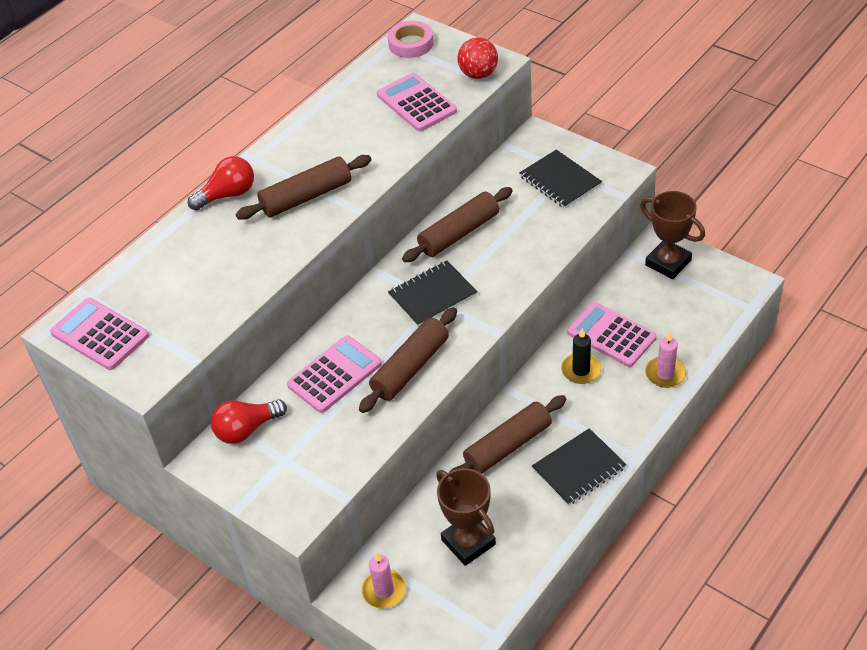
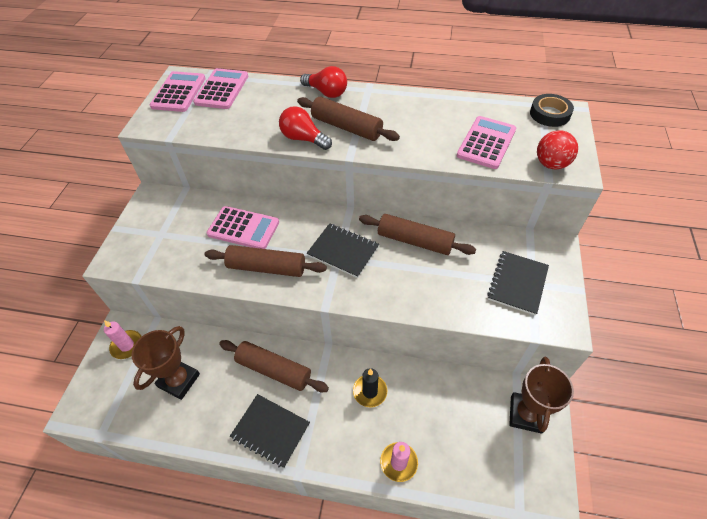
camera: 60 degrees right, 5 degrees up
red light bulb [211,399,287,444] -> red light bulb moved to [279,106,332,150]
pink tape [388,21,433,58] -> black tape [530,94,574,127]
pink calculator [567,302,656,367] -> pink calculator moved to [193,68,248,109]

